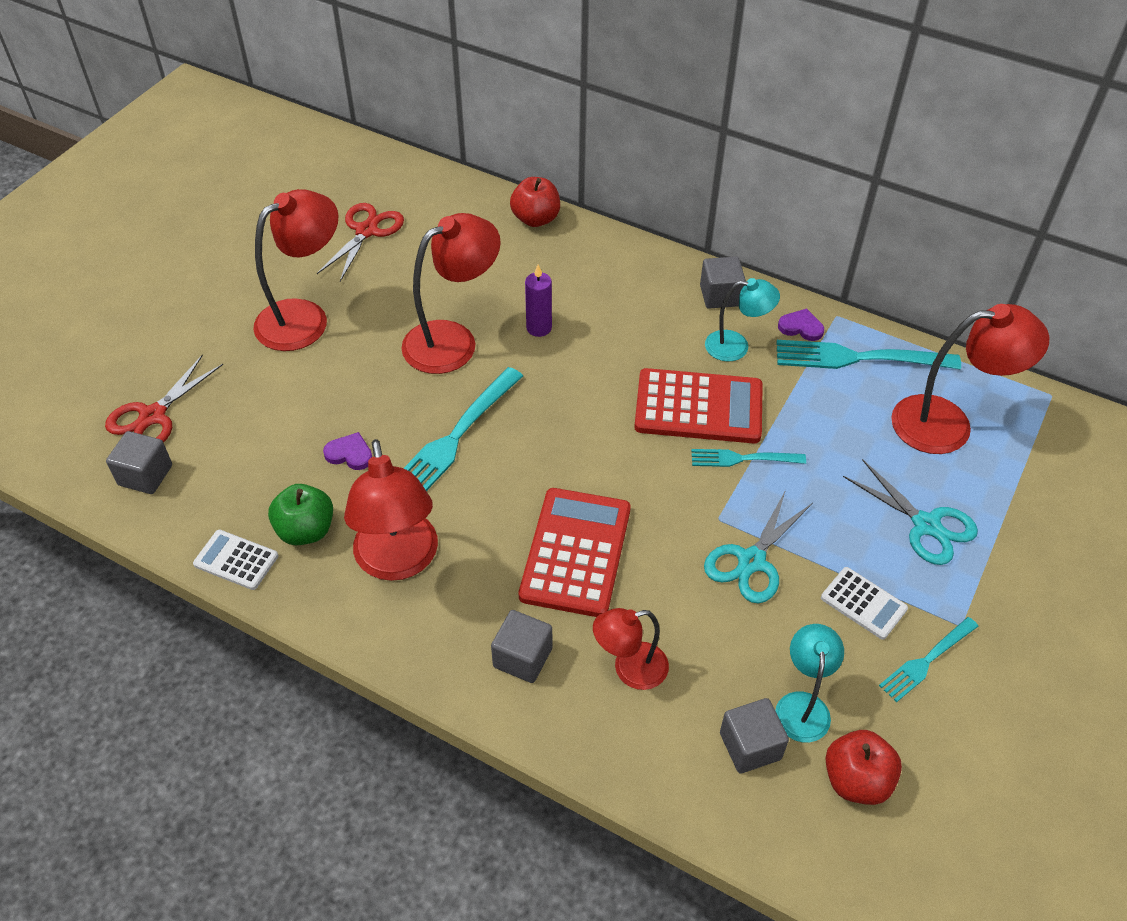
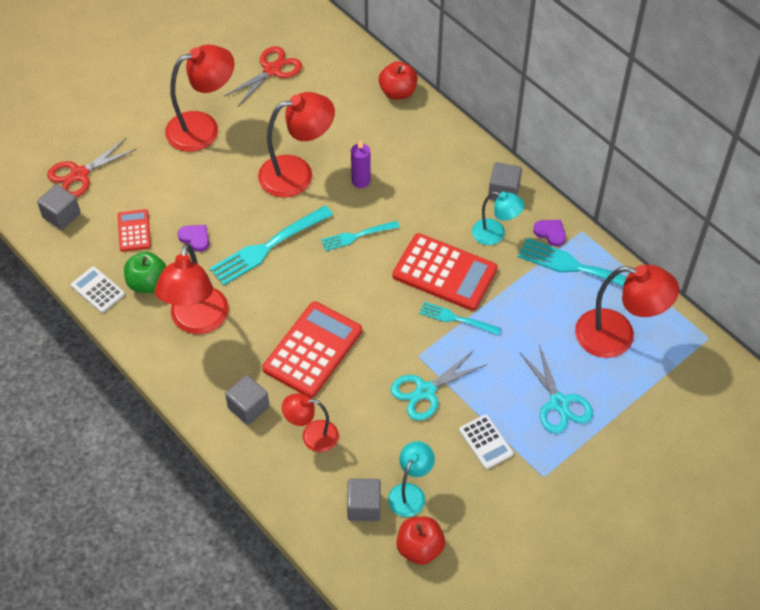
camera: 20 degrees right, 5 degrees up
turquoise fork [879,617,979,702] -> turquoise fork moved to [321,221,400,251]
none -> red calculator [118,209,151,252]

